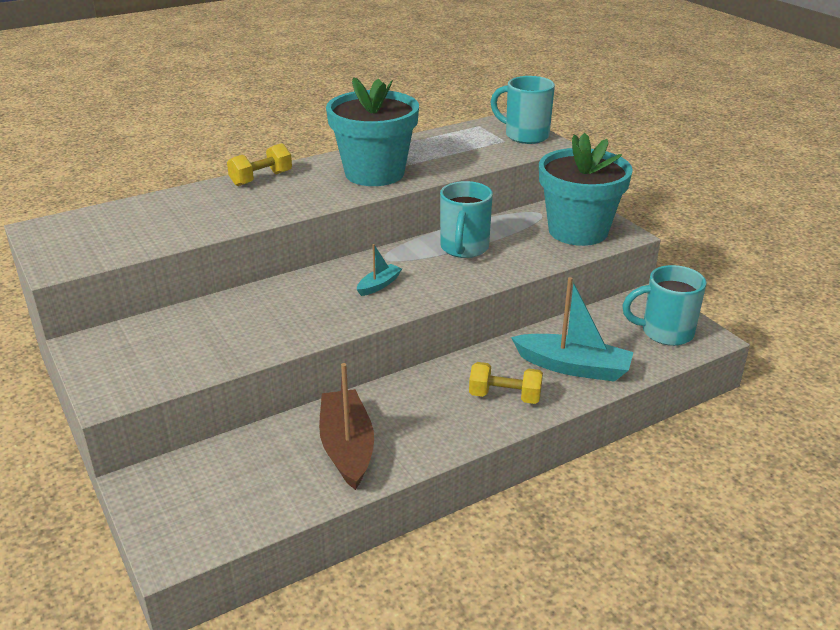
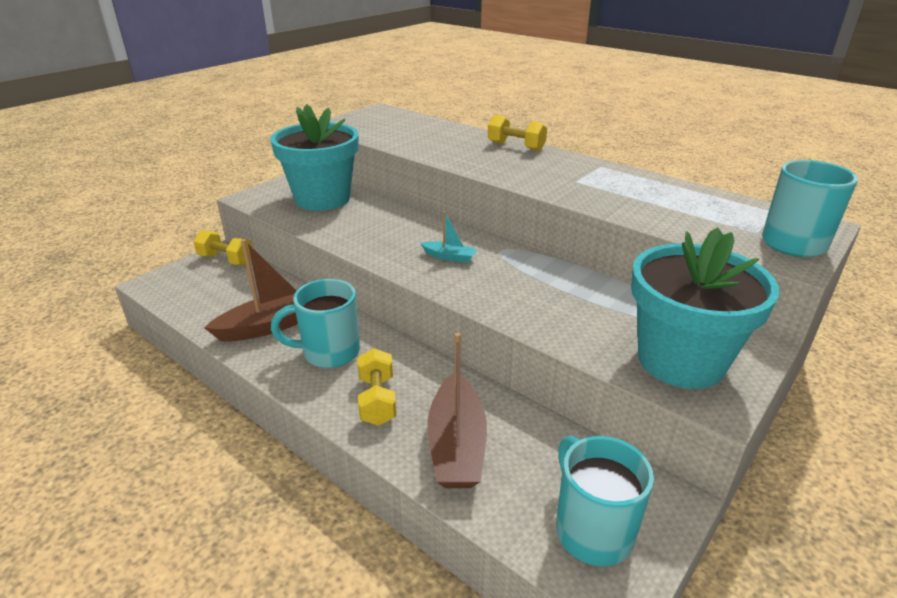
camera: 70 degrees right, 0 degrees up
turquoise flower pot [326,77,419,186] -> turquoise flower pot moved to [270,104,358,211]
turquoise mug [440,181,493,258] -> turquoise mug moved to [271,279,360,368]
turquoise boat [511,277,634,382] -> brown boat [427,333,487,488]
none -> yellow dumbbell [193,230,253,265]

